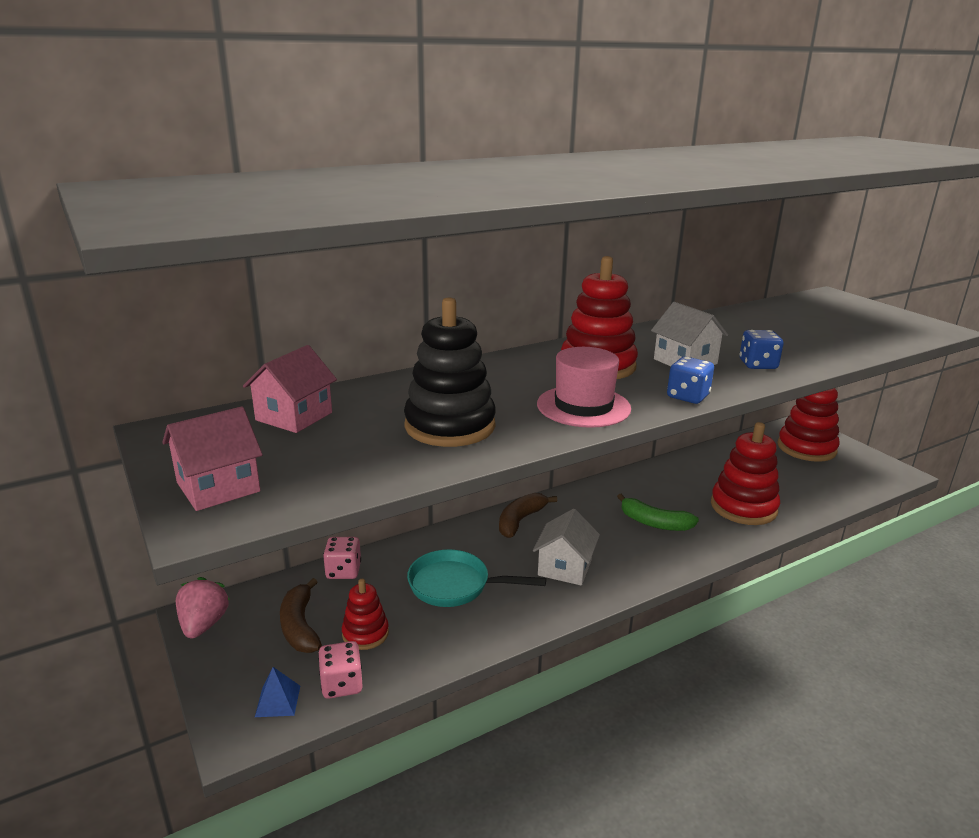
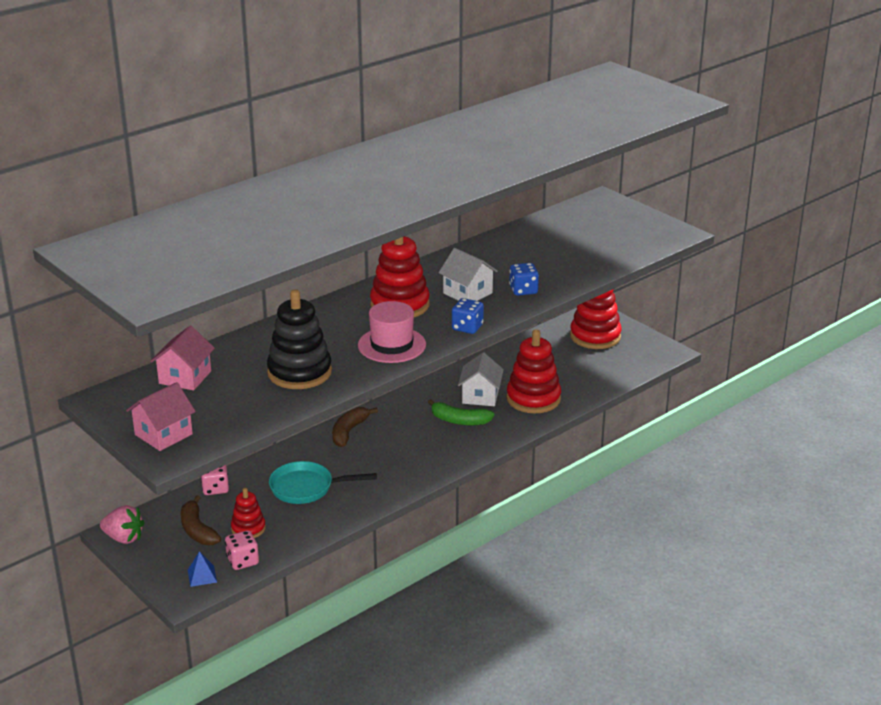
camera: 10 degrees left, 5 degrees up
pink strawberry [176,577,230,638] -> pink strawberry turned 120 degrees clockwise [100,505,144,544]
white house [533,509,600,586] -> white house moved to [458,353,504,406]

